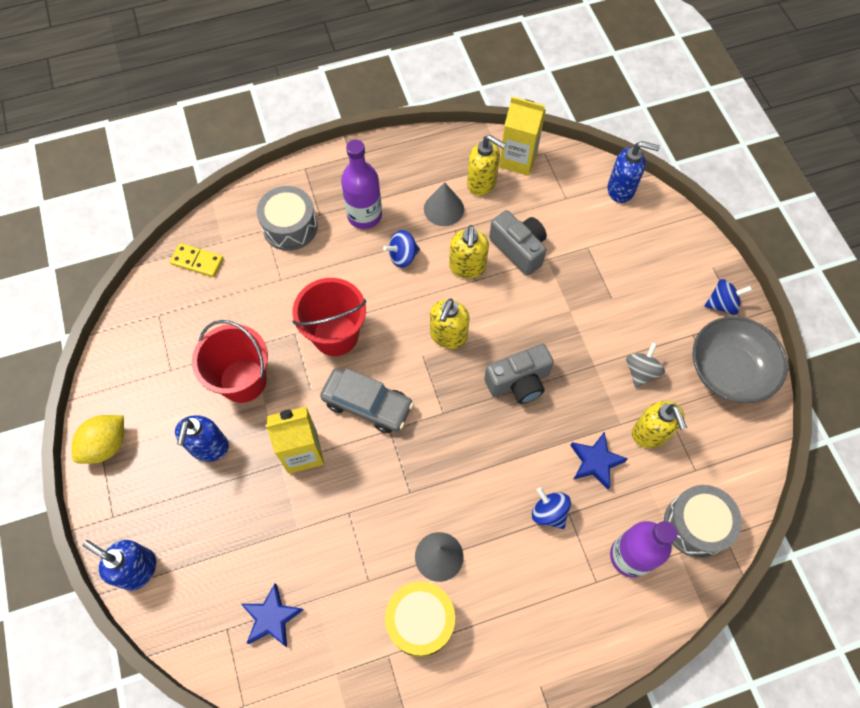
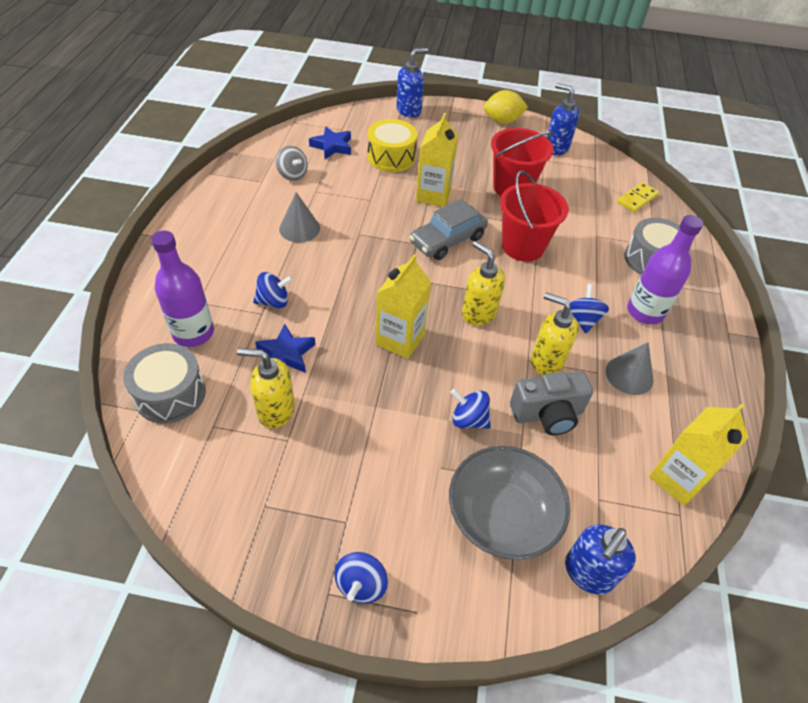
camera: 115 degrees right, 15 degrees down
yellow lemon [72,415,124,464] -> yellow lemon turned 75 degrees counterclockwise [484,90,528,124]
blue soap dispenser [175,415,229,462] -> blue soap dispenser moved to [547,83,579,155]
yellow drum [385,581,455,657] -> yellow drum moved to [368,119,417,172]
yellow soap dispenser [467,135,506,196] -> none
grey camera [484,343,554,404] -> yellow carton [376,254,431,359]
grey spinning top [626,342,665,388] -> grey spinning top moved to [276,146,308,181]
grey bowl [693,316,788,403] -> grey bowl moved to [449,446,570,560]
none -> blue spinning top [450,389,491,429]

